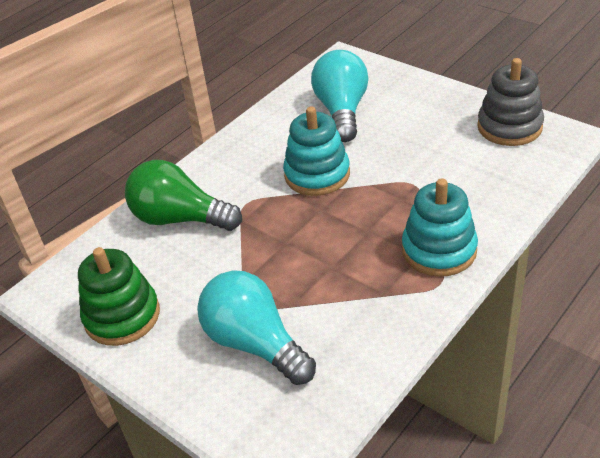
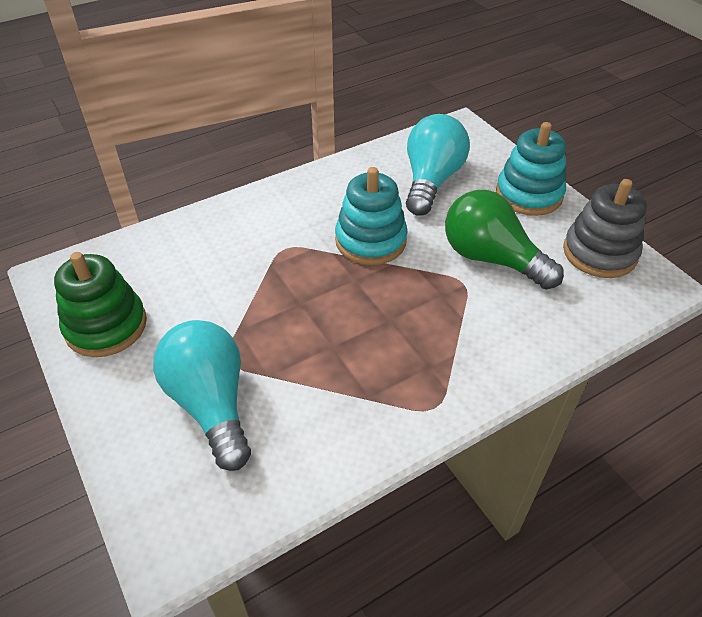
camera: 15 degrees right, 5 degrees up
green light bulb [125,160,242,231] -> green light bulb moved to [445,190,564,290]
turquoise stacking toy [402,179,478,277] -> turquoise stacking toy moved to [496,122,566,216]

